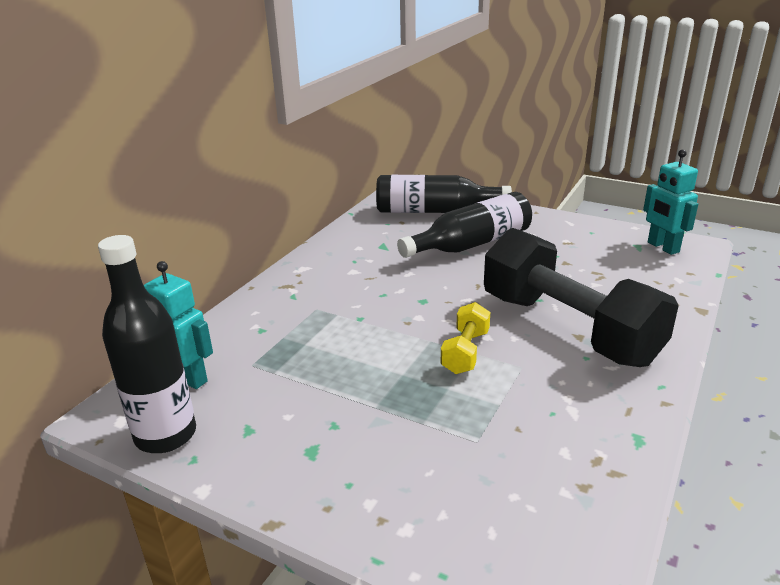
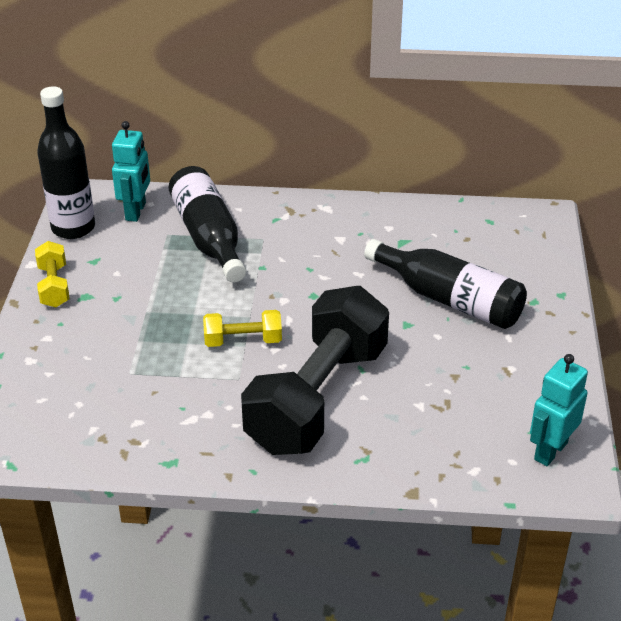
camera: 65 degrees right, 10 degrees up
black bottle [376,175,512,213] -> black bottle moved to [169,166,246,283]
none -> yellow dumbbell [35,241,70,308]

